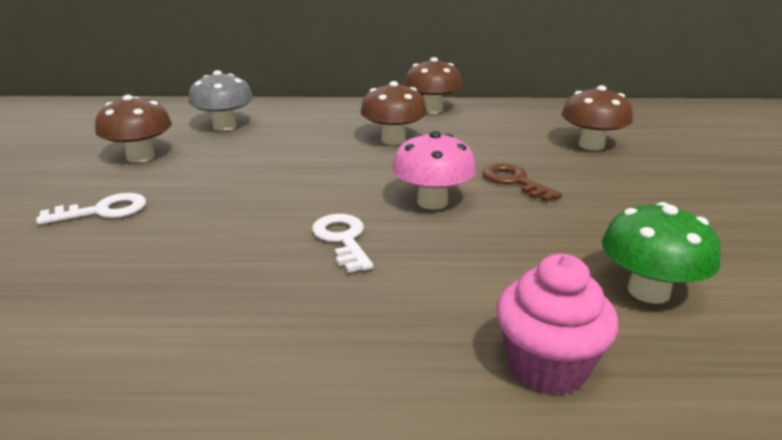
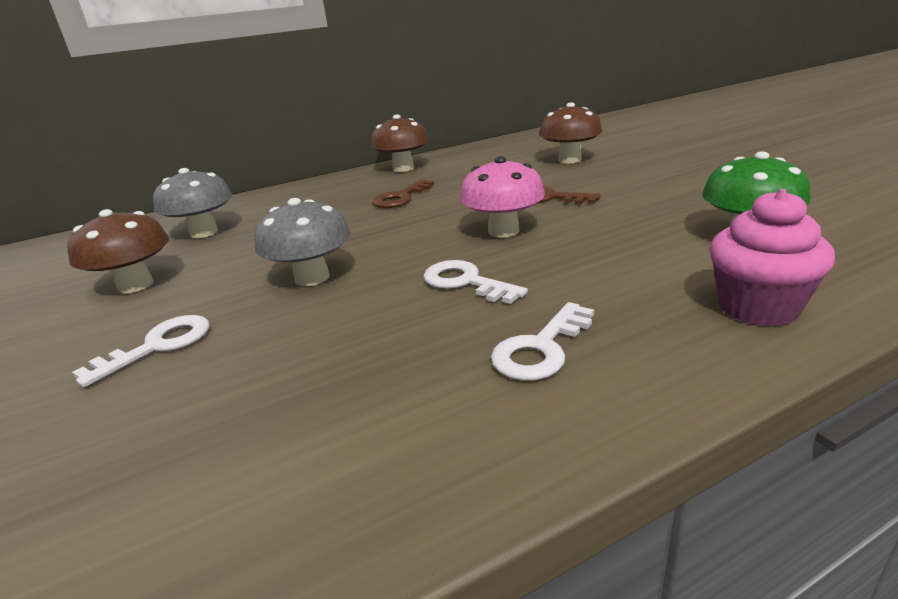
camera: 25 degrees left, 0 degrees up
brown mushroom [360,81,427,145] -> brown key [372,179,434,208]
none -> grey mushroom [255,198,350,286]
none -> white key [491,302,594,381]

